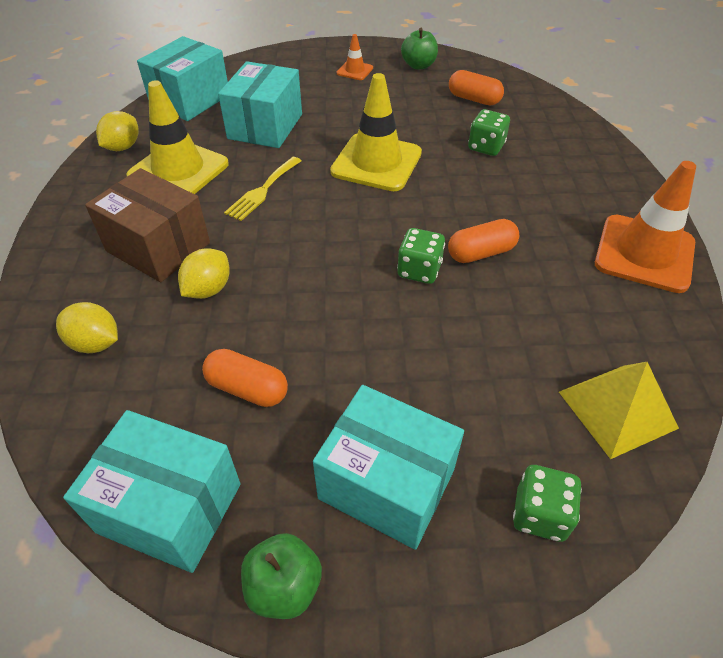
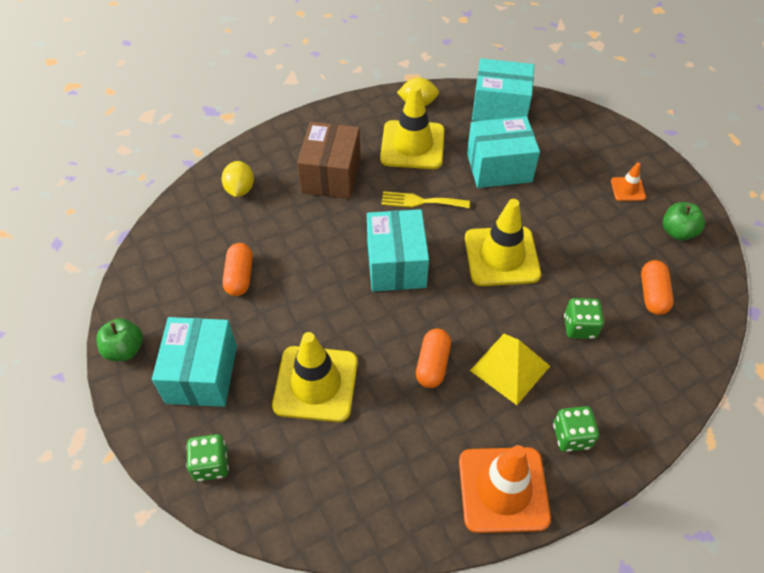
camera: 65 degrees right, 5 degrees up
turquoise box [63,410,241,573] -> turquoise box moved to [367,209,429,291]
yellow lemon [178,249,230,299] -> none
green dice [397,228,445,284] -> green dice moved to [553,406,599,452]
orange capsule [448,219,519,263] -> orange capsule turned 60 degrees clockwise [416,328,451,388]
yellow pyramid [559,362,679,459] -> yellow pyramid moved to [470,334,550,405]
none -> yellow traffic cone [272,332,358,422]

